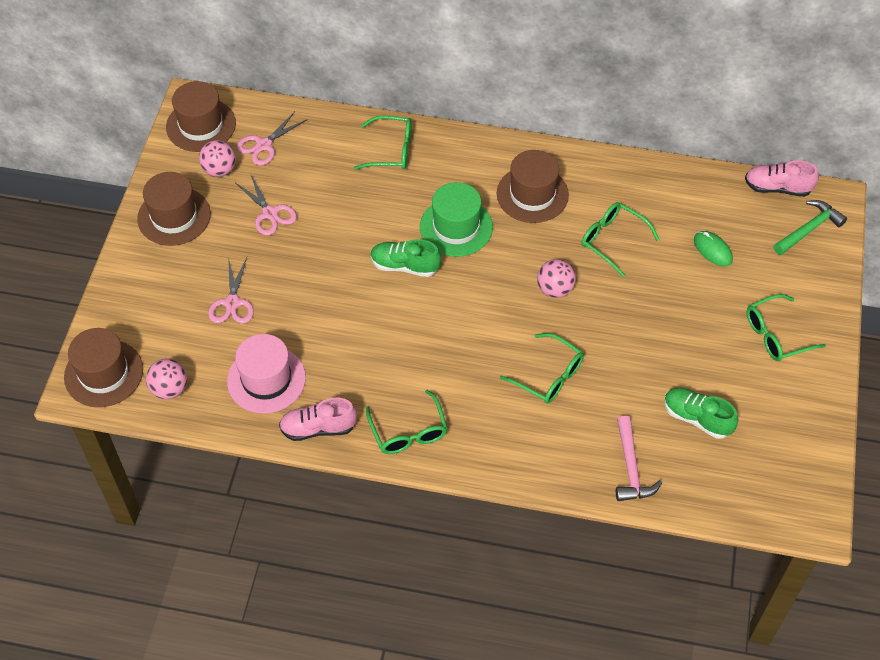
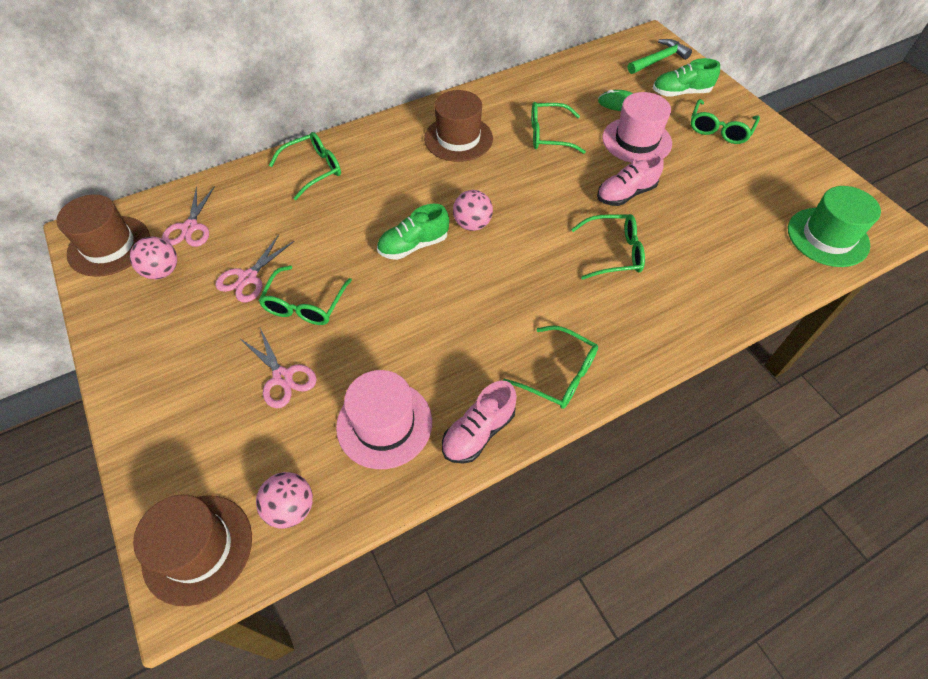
camera: 40 degrees left, 0 degrees up
brown hat [137,172,211,246] -> none
pink scissors [236,175,297,236] -> pink scissors turned 105 degrees clockwise [215,234,294,302]
green hat [420,182,493,257] -> green hat moved to [788,186,881,267]
pink ball [537,259,576,298] -> pink ball moved to [453,190,493,231]
pink hammer [616,416,662,501] -> none
green shoe [664,388,738,439] -> green shoe moved to [653,58,720,97]
pink shoe [745,160,819,197] -> pink shoe moved to [597,152,664,206]
green hammer [774,200,847,255] -> green hammer turned 45 degrees clockwise [628,39,692,74]
none -> green glasses [258,266,352,325]
none -> pink hat [602,92,672,163]

